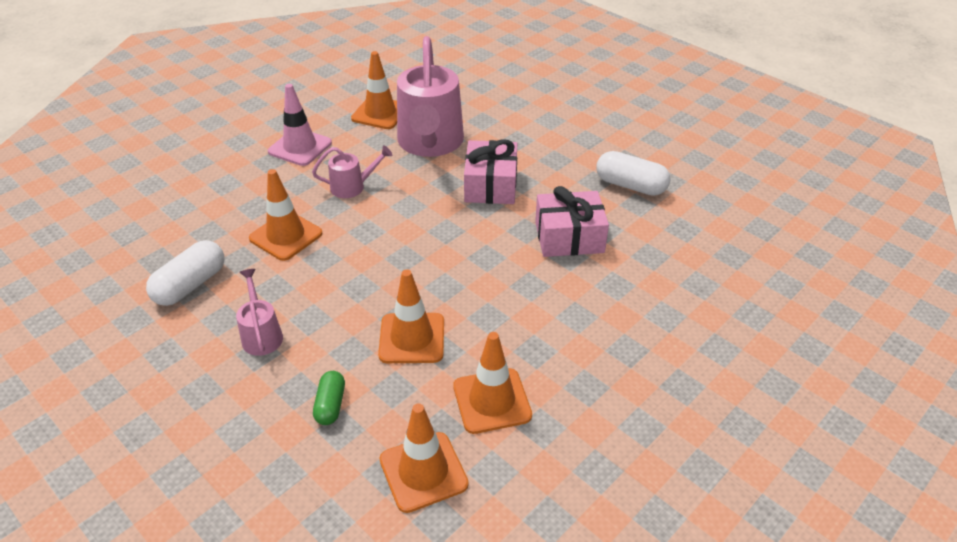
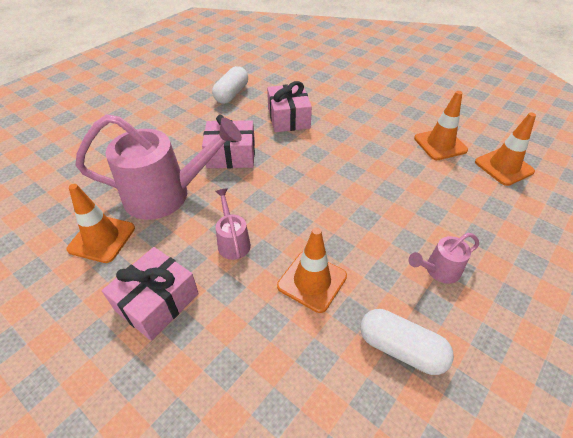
camera: 95 degrees left, 5 degrees up
pink traffic cone [268,84,332,166] -> pink gift [102,247,199,341]
green capsule [313,371,345,425] -> none
orange traffic cone [378,270,444,363] -> none

